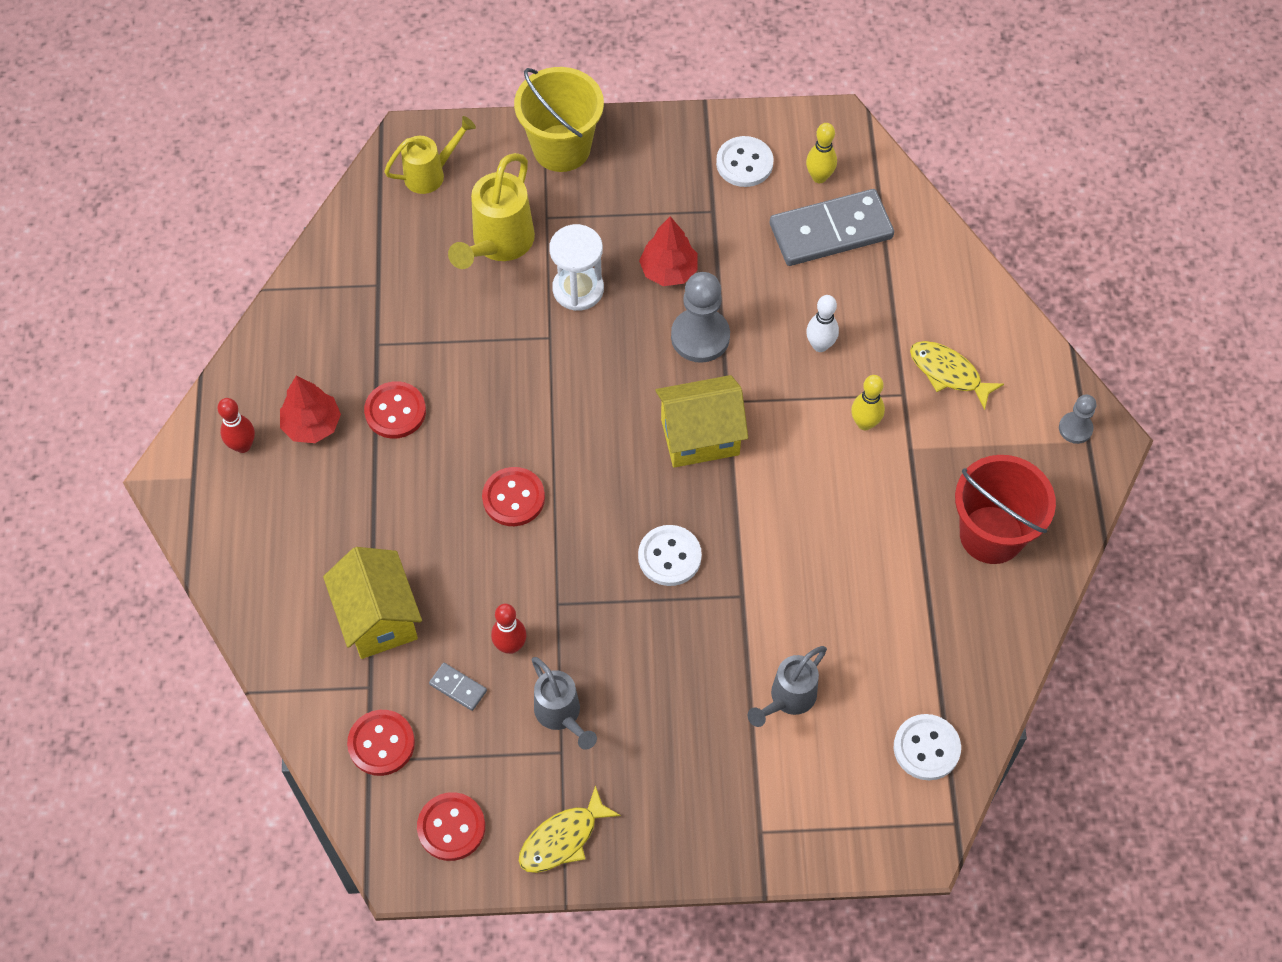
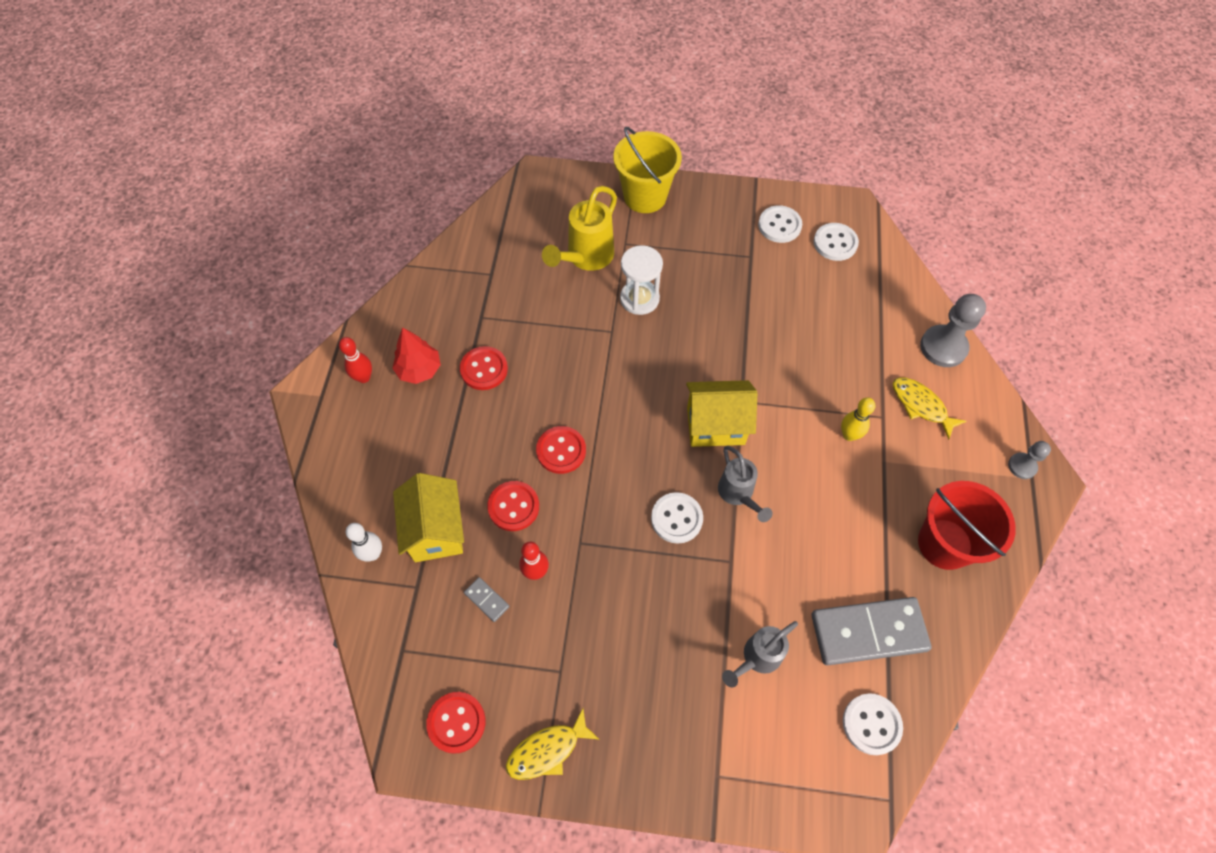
camera: 10 degrees right, 0 degrees up
red button [347,710,415,776] -> red button moved to [487,481,539,531]
yellow watering can [384,116,476,194] -> none
grey watering can [532,657,597,750] -> grey watering can moved to [718,446,773,522]
red tree [639,216,697,286] -> none
grey pawn [671,272,730,363] -> grey pawn moved to [920,294,986,367]
grey domino [770,189,894,266] -> grey domino moved to [811,597,932,665]
yellow bowling pin [806,123,837,183] -> white button [814,223,859,261]
white bowling pin [806,295,839,352] -> white bowling pin moved to [346,523,382,562]

